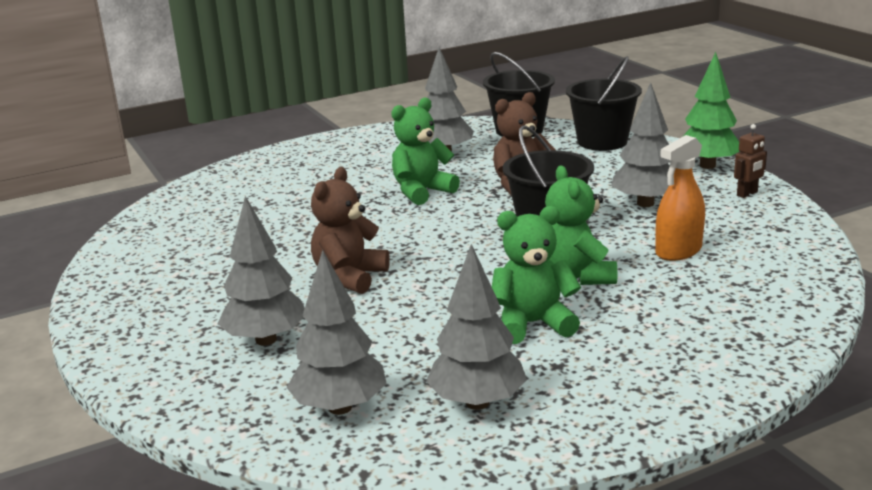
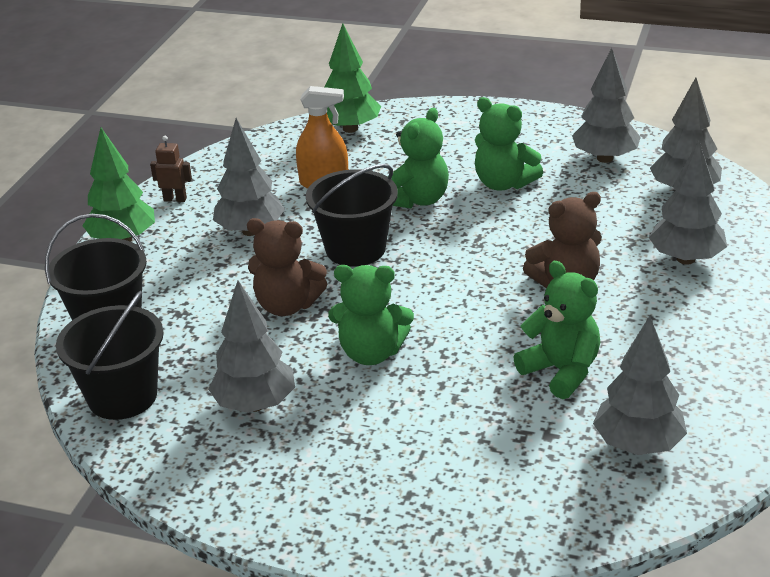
camera: 135 degrees left, 10 degrees up
none -> green tree [324,23,381,133]
none -> green teddy bear [513,261,600,399]
none -> grey tree [593,316,687,455]

